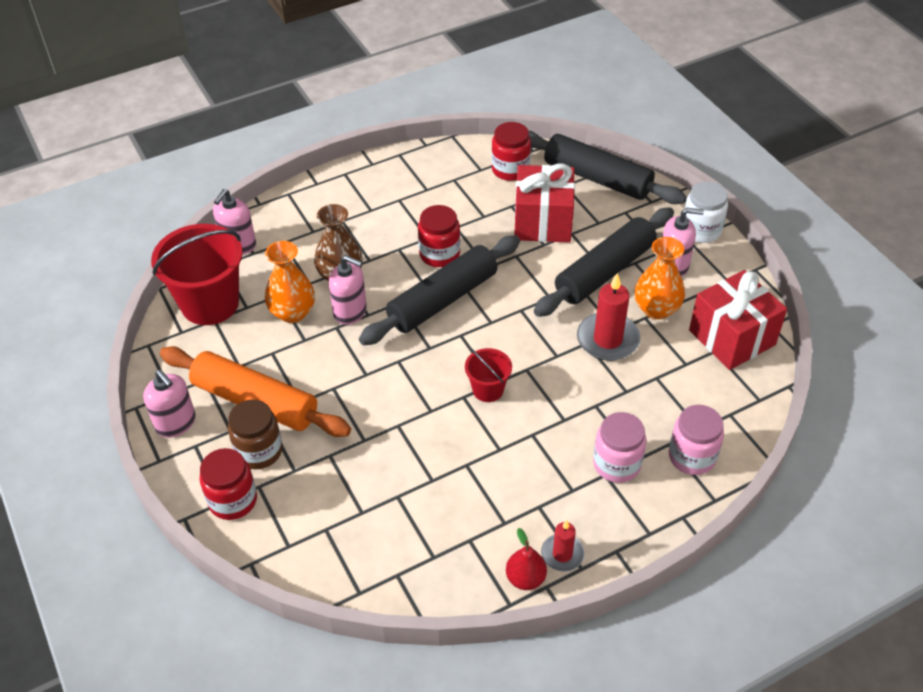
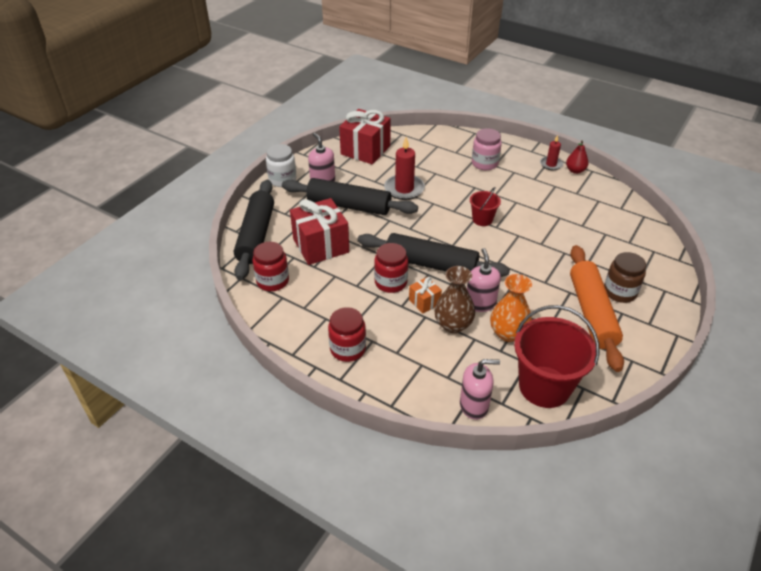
camera: 120 degrees left, 5 degrees down
pink soap dispenser [143,370,196,438] -> none
red jar [200,448,257,520] -> red jar moved to [328,307,366,362]
orange vase [635,237,685,319] -> none
pink jar [669,405,724,475] -> none
none -> orange gift [409,277,442,313]

